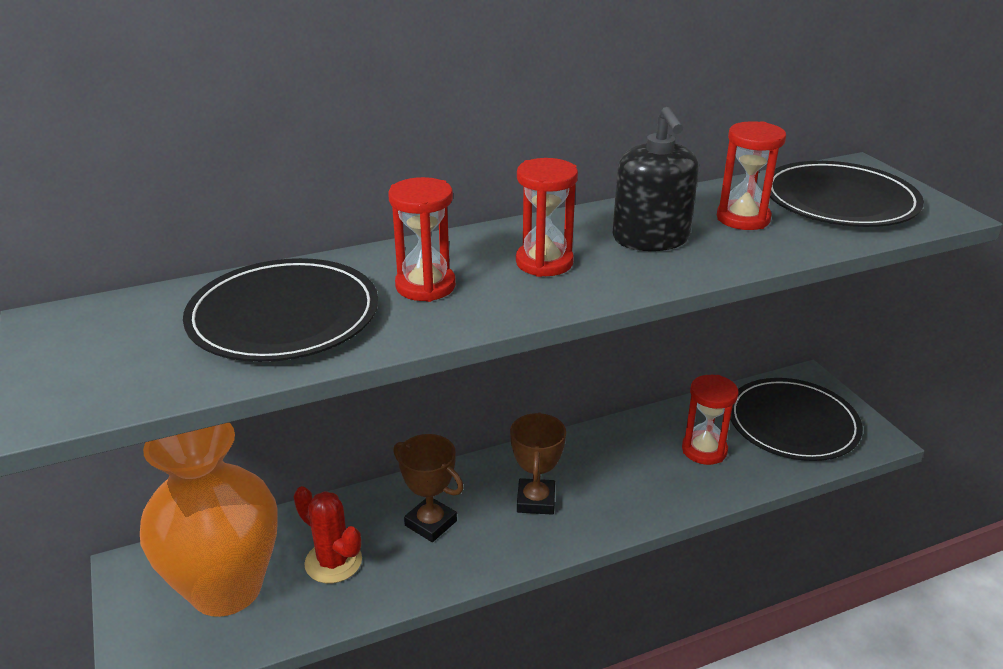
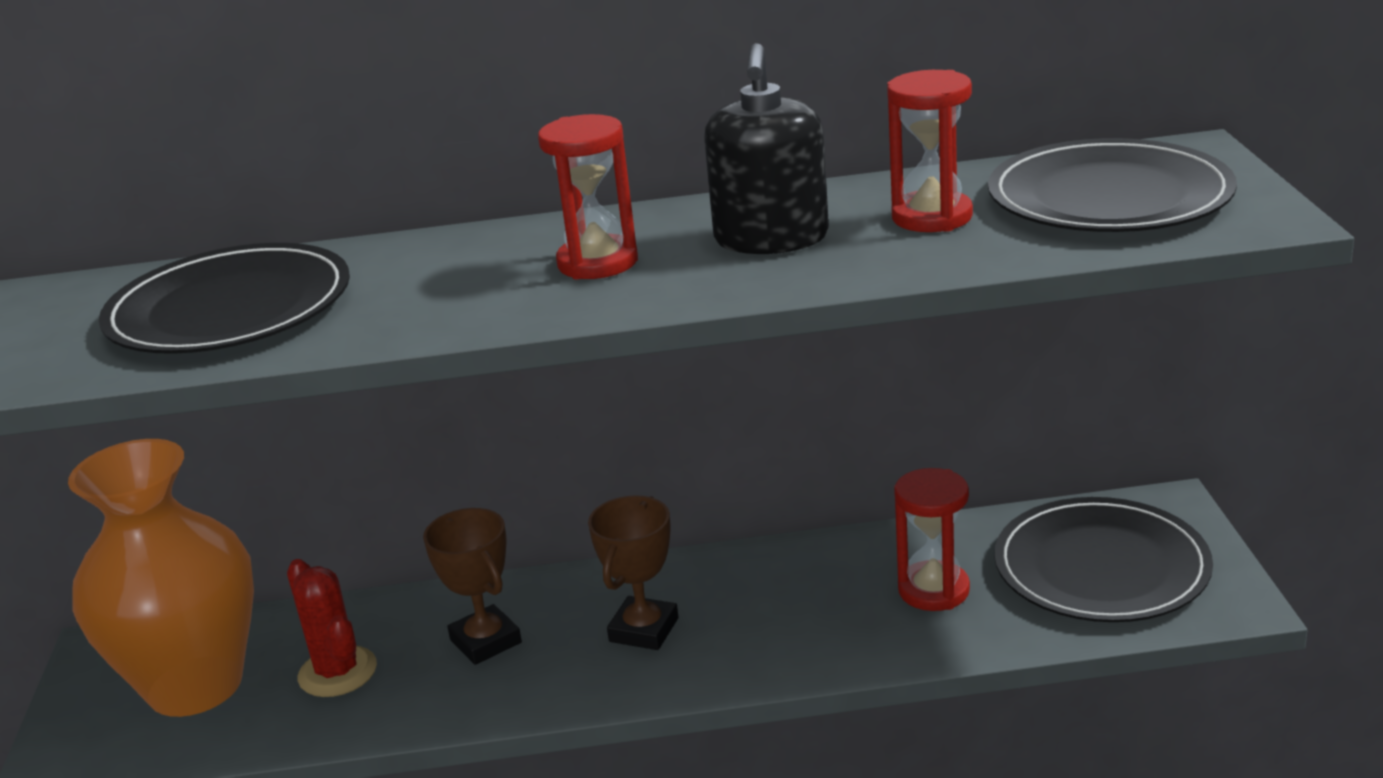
camera: 20 degrees right, 5 degrees down
red hourglass [388,177,456,302] -> none

